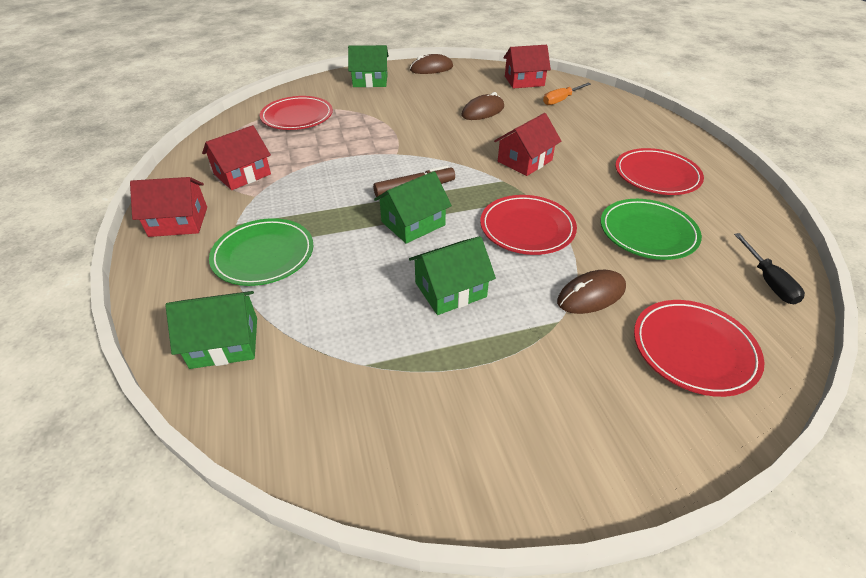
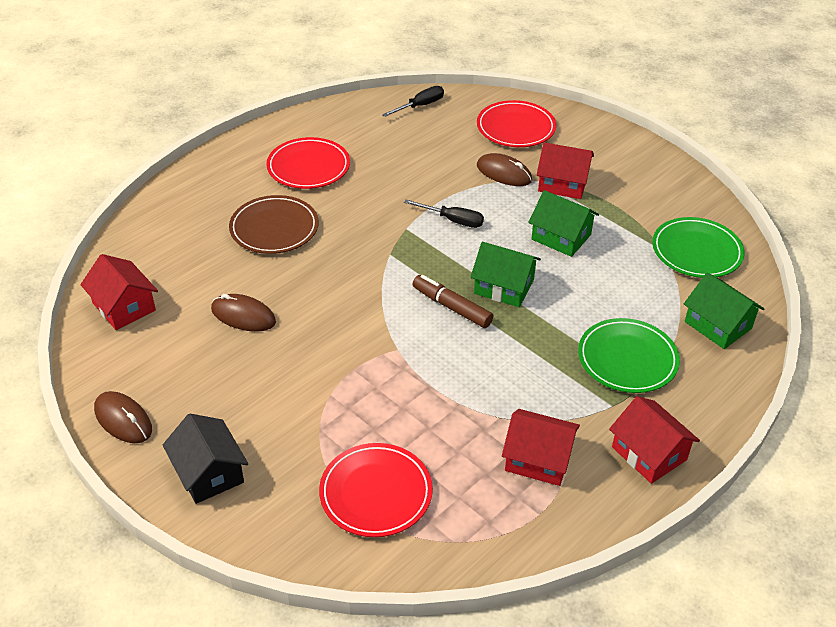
camera: 120 degrees left, 0 degrees up
green house [348,45,389,87] -> black house [162,414,248,504]
red plate [480,195,577,255] -> black screwdriver [404,199,484,228]
red house [494,113,561,176] -> red house moved to [537,142,594,199]
orange screwdriver [543,83,591,105] -> none
green plate [601,199,702,260] -> green plate moved to [652,217,745,278]
none -> brown plate [229,195,319,254]

